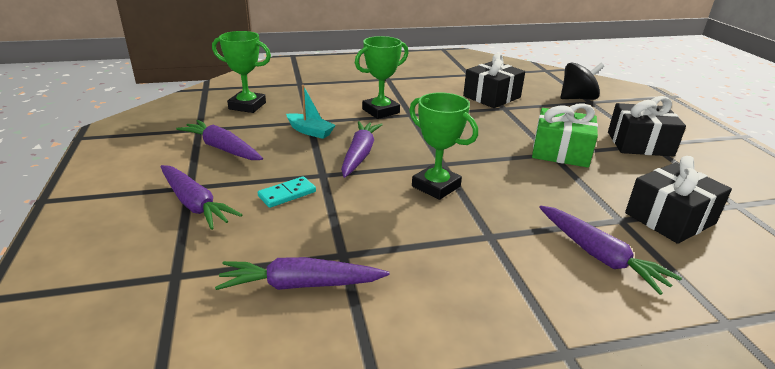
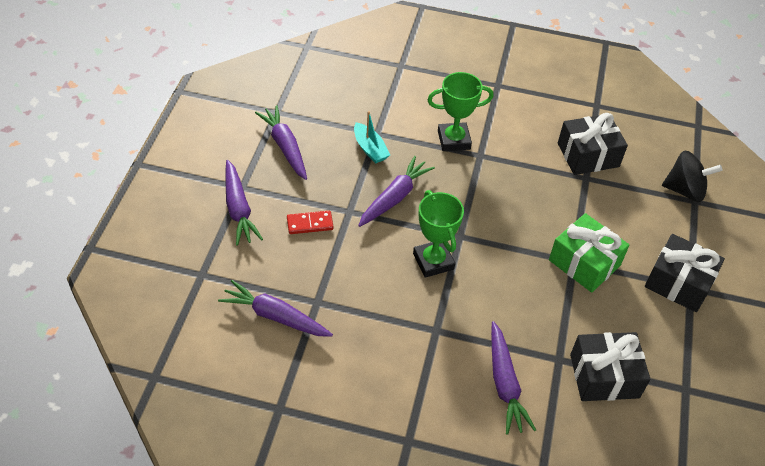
camera: 25 degrees right, 20 degrees up
green trophy [212,31,271,113] -> none
turquoise domino [258,176,316,208] -> red domino [287,211,334,234]

